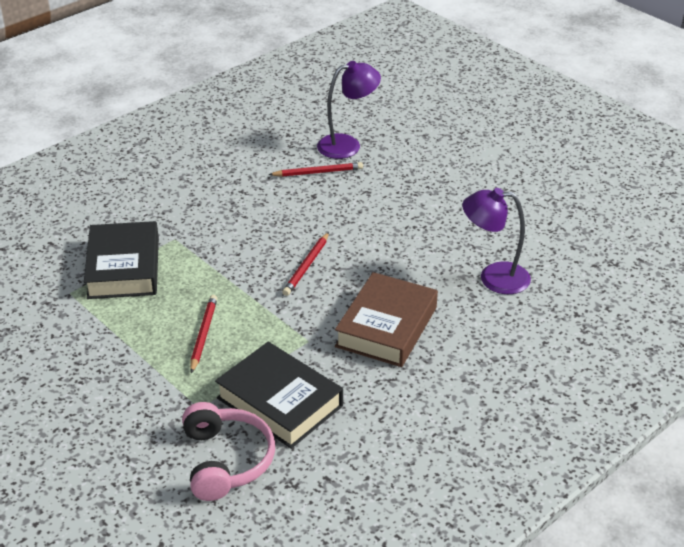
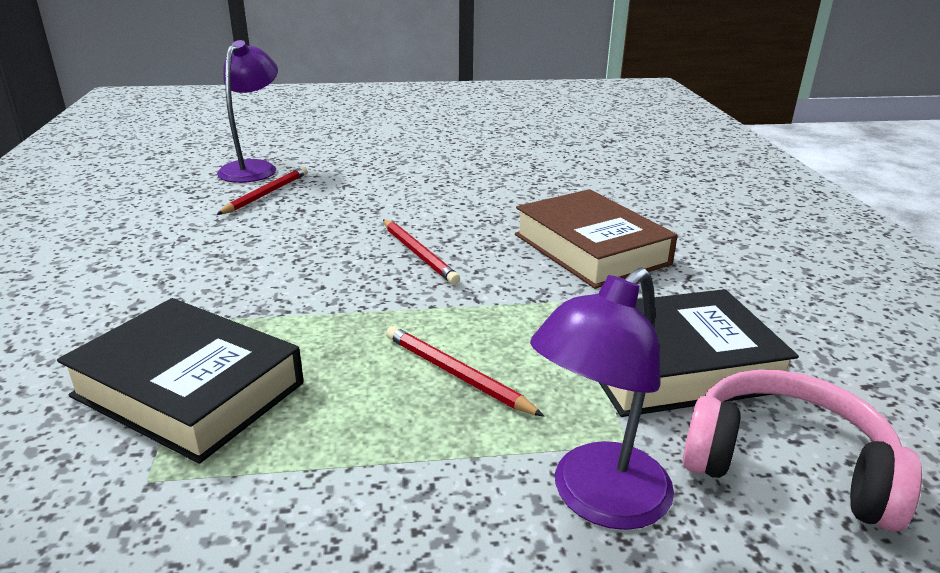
camera: 55 degrees left, 10 degrees down
purple lamp [462,188,531,294] -> purple lamp moved to [530,267,674,530]

